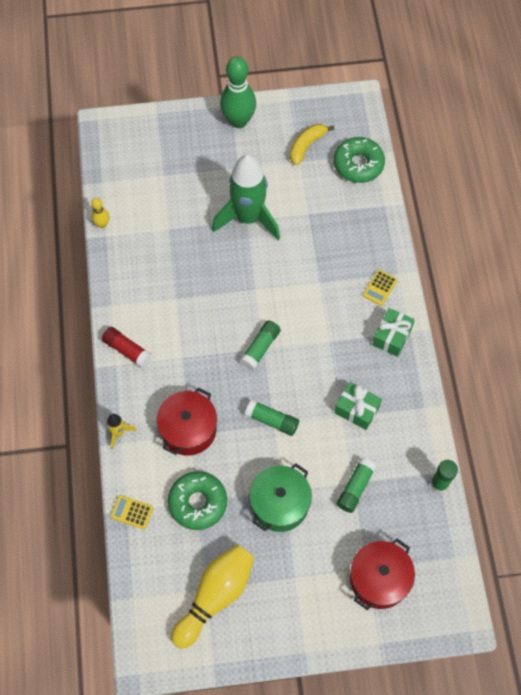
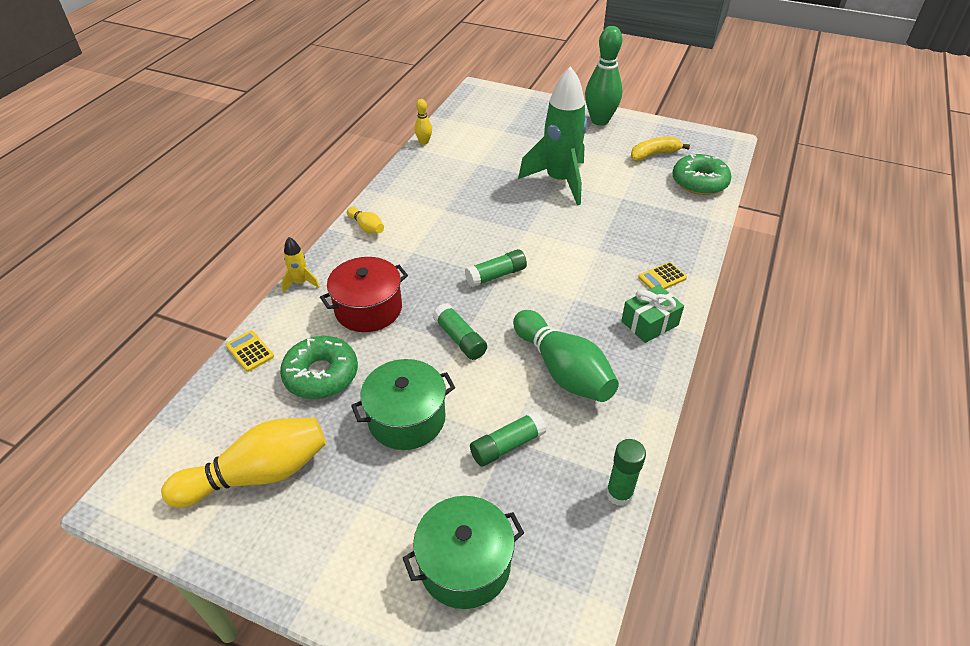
camera: 30 degrees right, 20 degrees down
red glue stick [102,327,152,368] -> yellow bowling pin [347,207,384,233]
green gift [335,382,382,430] -> green bowling pin [513,310,619,402]
red pot [350,538,415,610] -> green pot [403,496,524,609]

